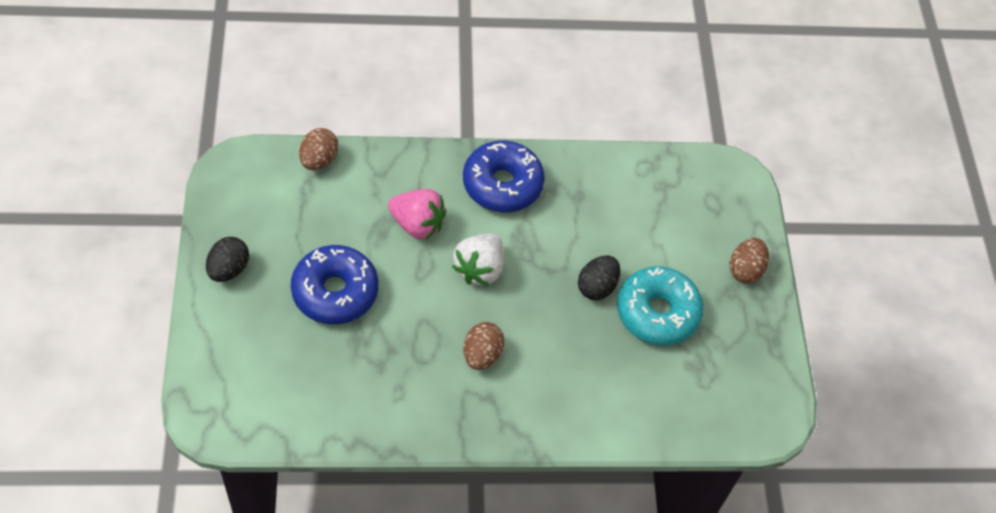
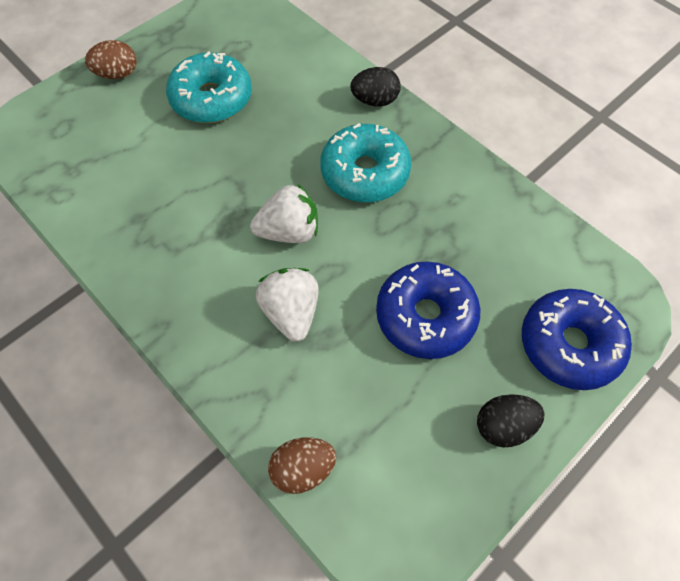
camera: 125 degrees left, 5 degrees up
pink strawberry [388,189,446,240] -> white strawberry [256,268,319,342]
blue donut [463,141,545,212] -> blue donut moved to [522,289,632,390]
brown egg [464,322,505,370] -> turquoise donut [320,123,411,202]
black egg [578,255,620,300] -> black egg moved to [350,67,401,106]

